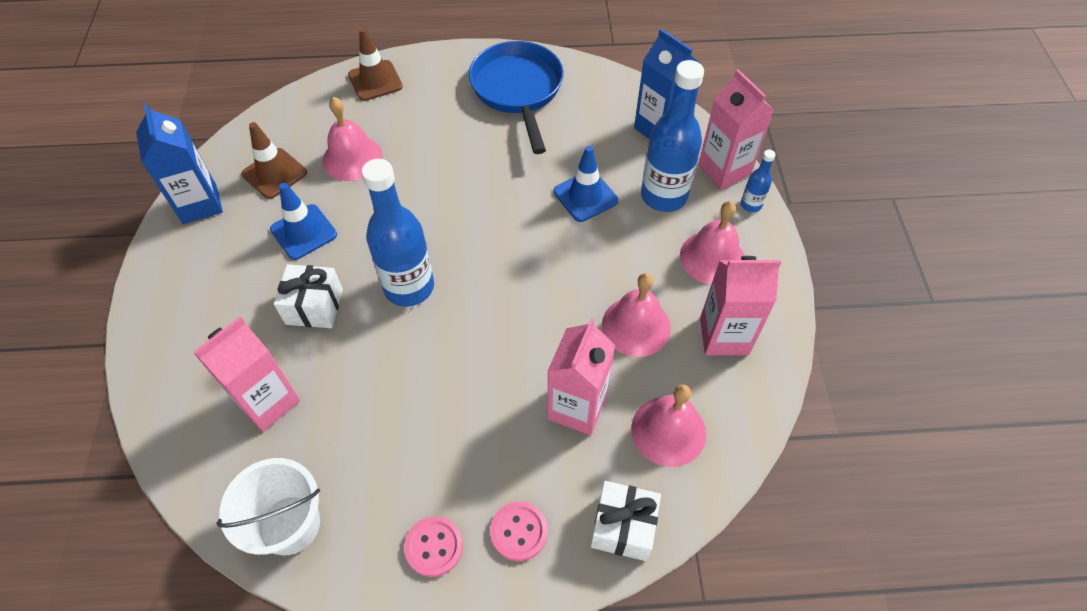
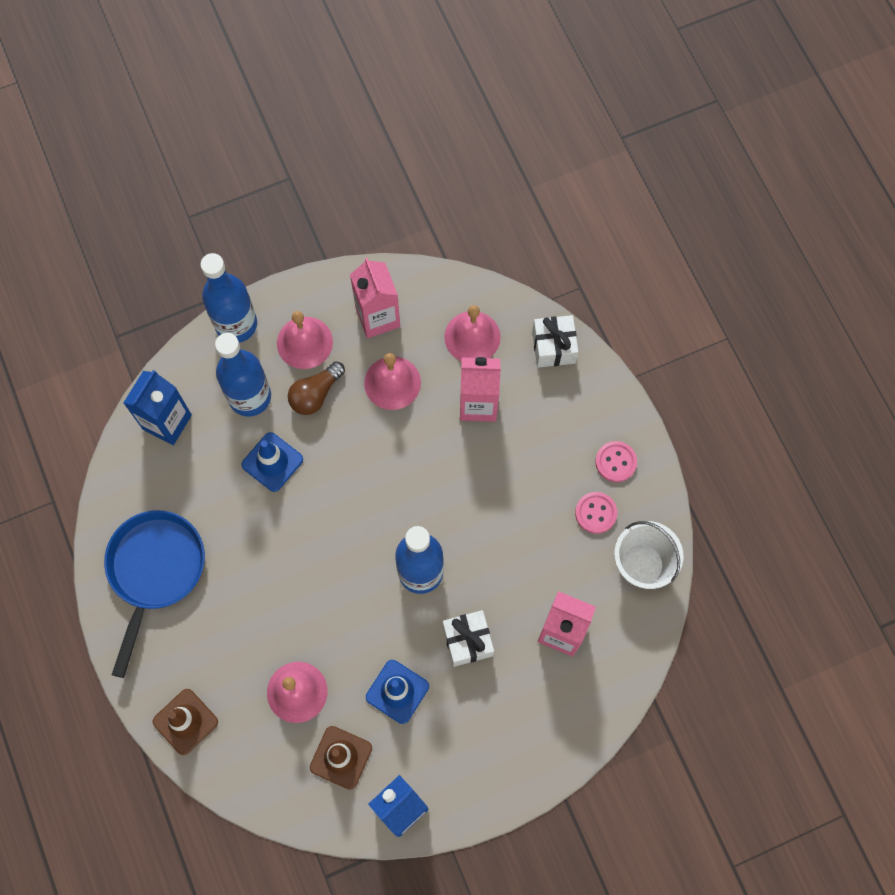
camera: 110 degrees left, 15 degrees up
blue pan [469,41,564,154] -> blue pan turned 135 degrees clockwise [104,510,205,678]
pink button [490,502,548,561] -> pink button moved to [575,492,617,534]
pink carton [698,69,774,189] -> none
blue bottle [741,150,776,212] -> blue bottle [200,253,257,343], size x2.19
none -> brown light bulb [288,361,345,415]

